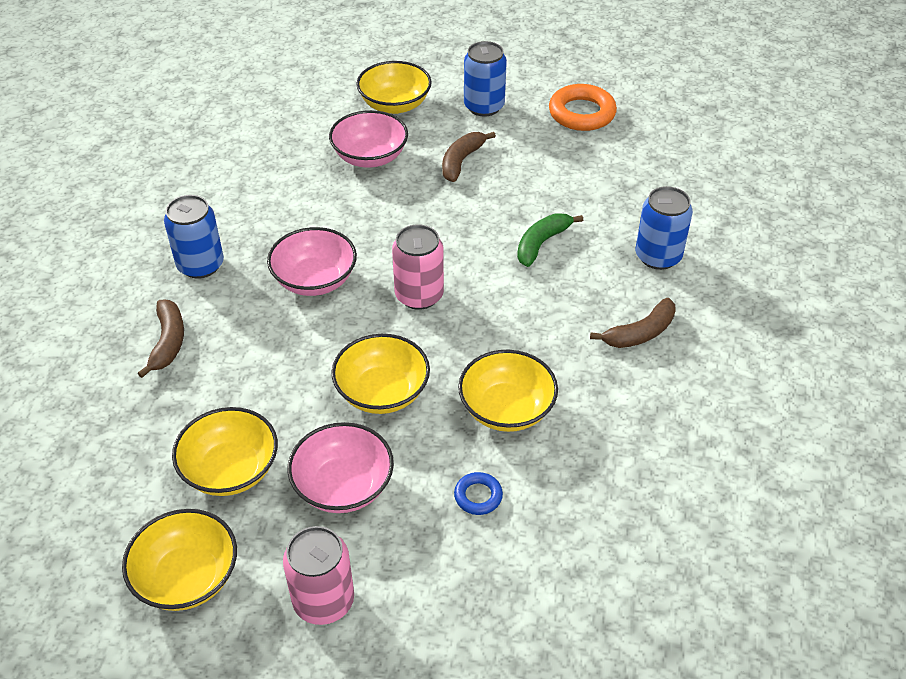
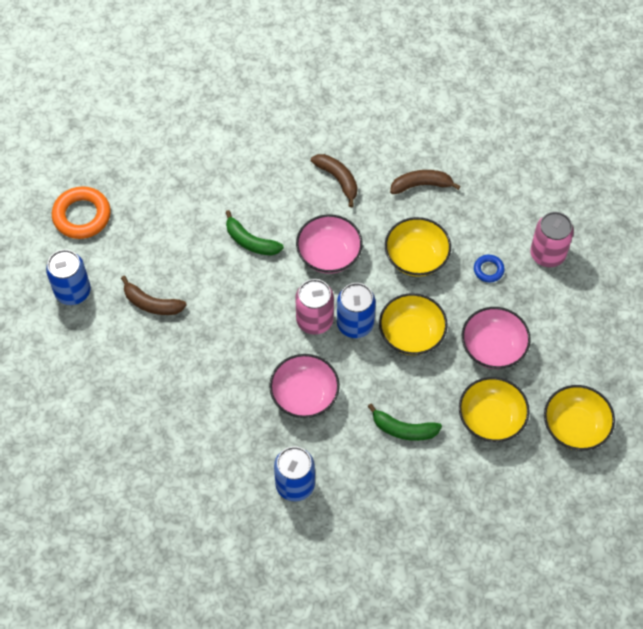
camera: 95 degrees left, 15 degrees up
brown banana [137,300,184,378] -> brown banana moved to [390,170,461,194]
pink can [283,526,354,625] -> pink can moved to [530,212,574,267]
pink bowl [329,110,408,168] -> pink bowl moved to [296,214,363,274]
yellow bowl [356,61,432,114] -> none
blue can [636,186,693,270] -> blue can moved to [337,283,376,338]
none -> green banana [367,404,442,441]

